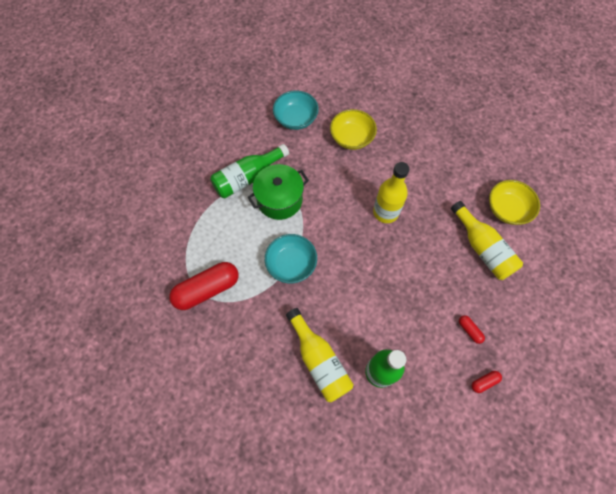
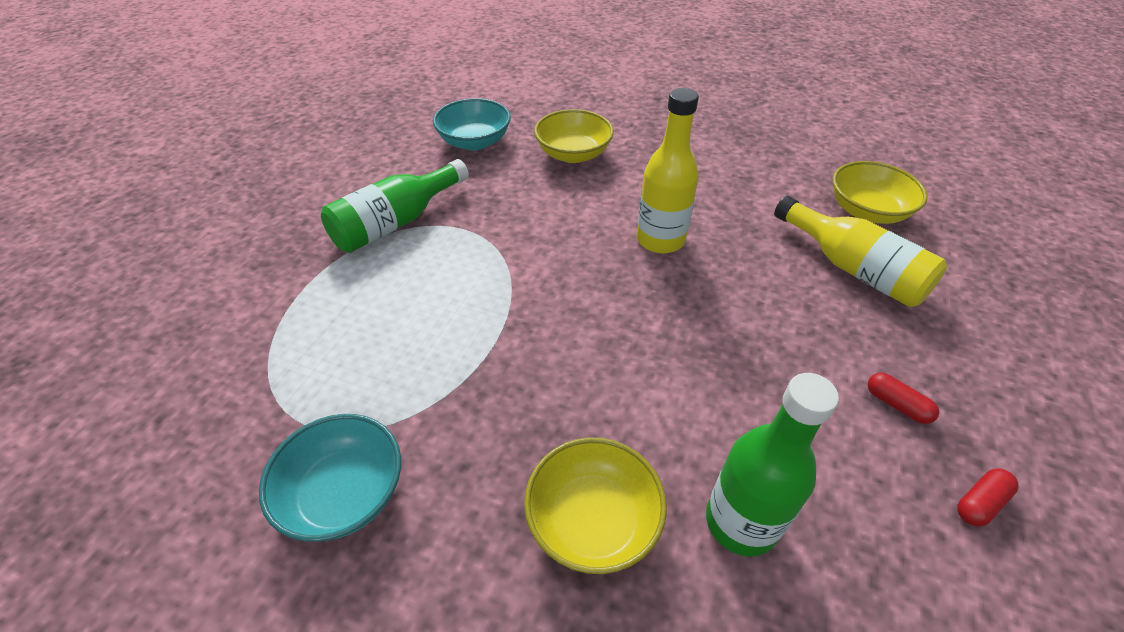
camera: 10 degrees left, 20 degrees down
red capsule [169,262,238,310] -> none
green pot [247,164,309,220] -> none
turquoise bowl [265,234,317,283] -> turquoise bowl moved to [259,414,401,542]
yellow bottle [286,308,354,403] -> yellow bowl [524,437,667,574]

